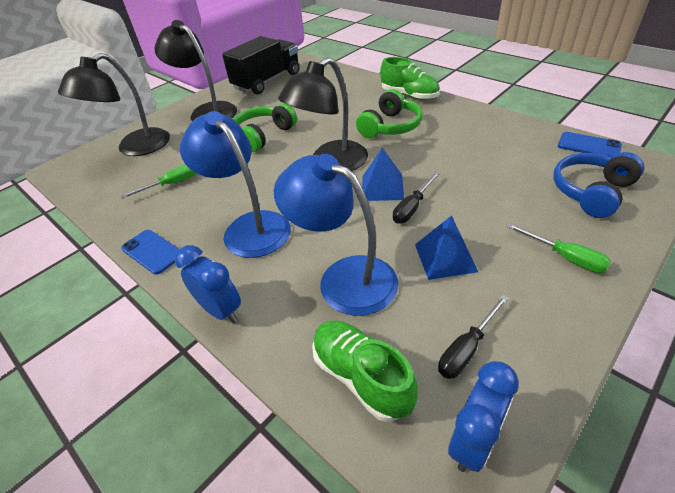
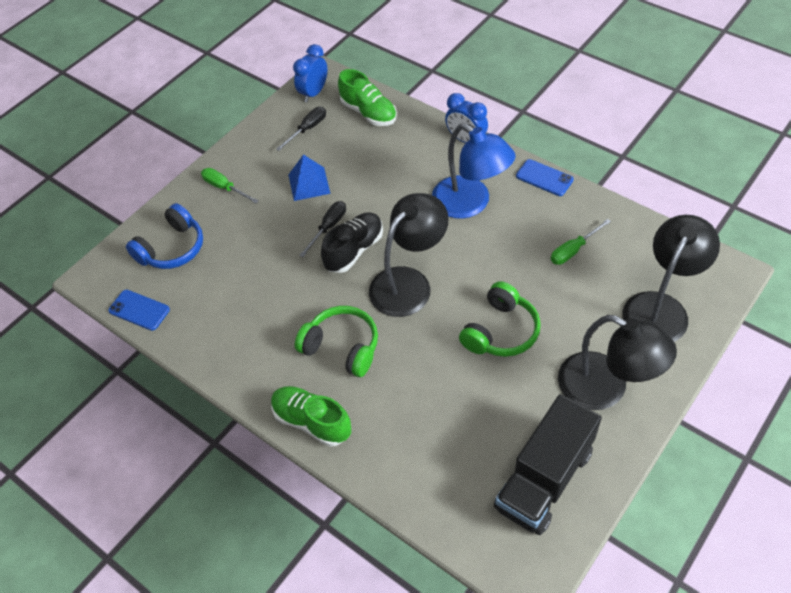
camera: 175 degrees right, 10 degrees up
blue lamp [274,154,399,316] -> none
green headphones [356,89,422,138] -> green headphones turned 90 degrees clockwise [295,306,378,377]
blue pyramid [362,148,404,201] -> black shoe [321,212,383,273]

